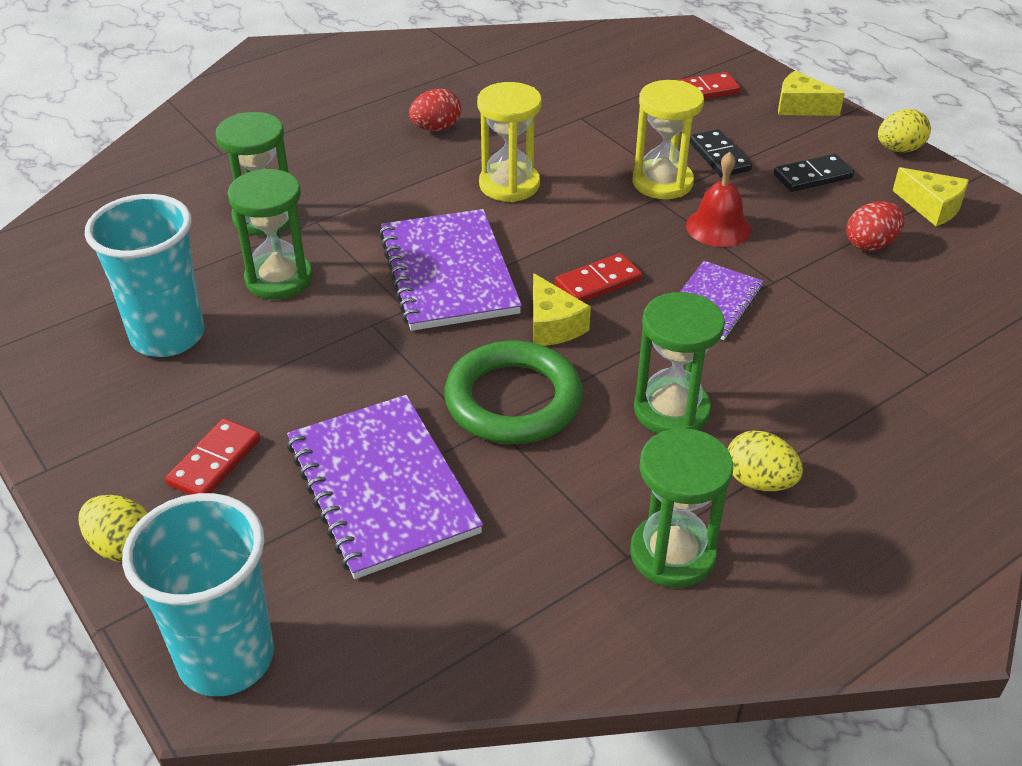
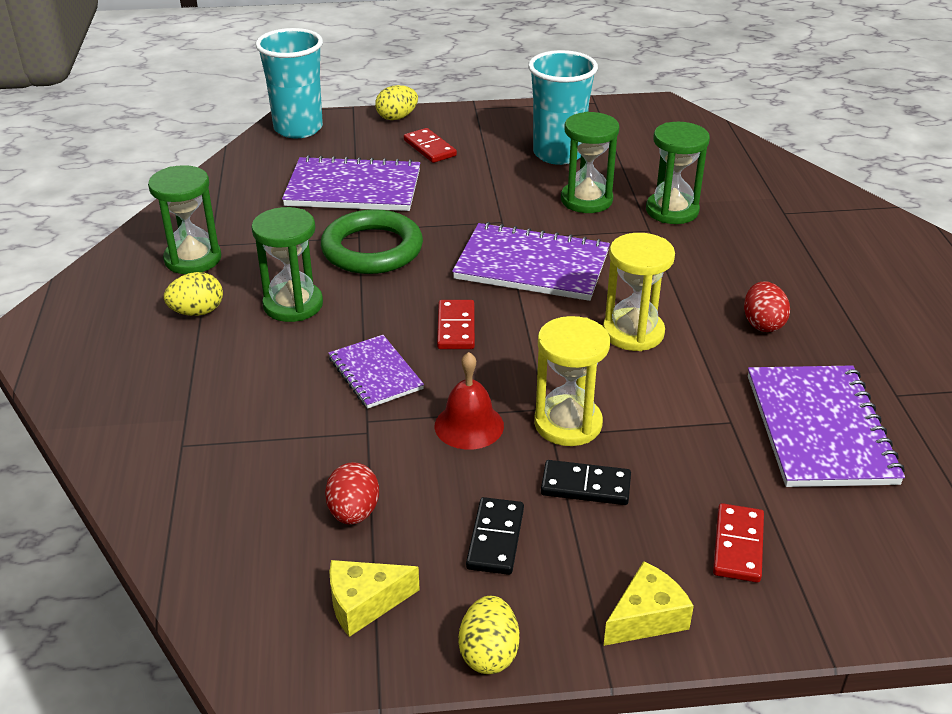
camera: 120 degrees right, 5 degrees down
yellow cheese [533,273,591,346] -> none
none -> purple notebook [748,365,905,487]

